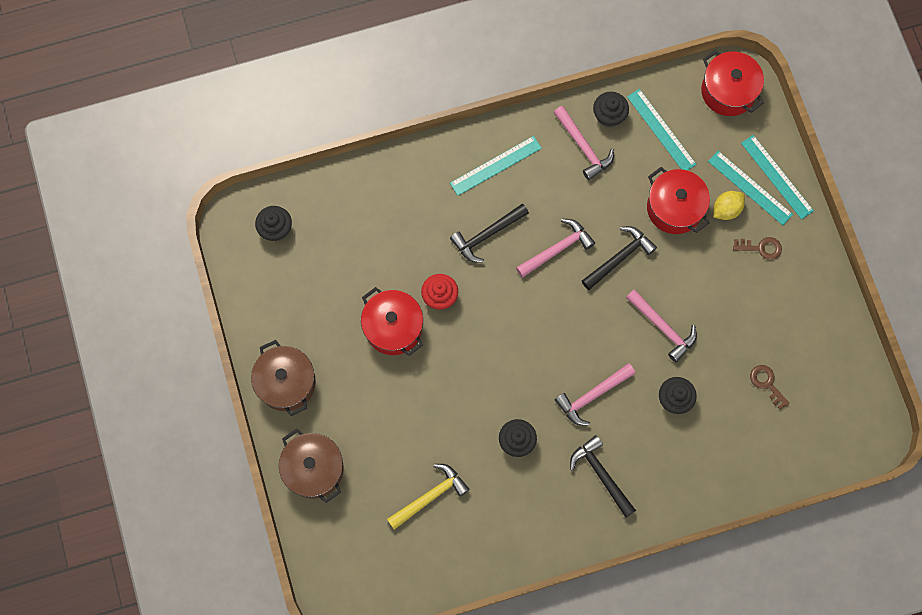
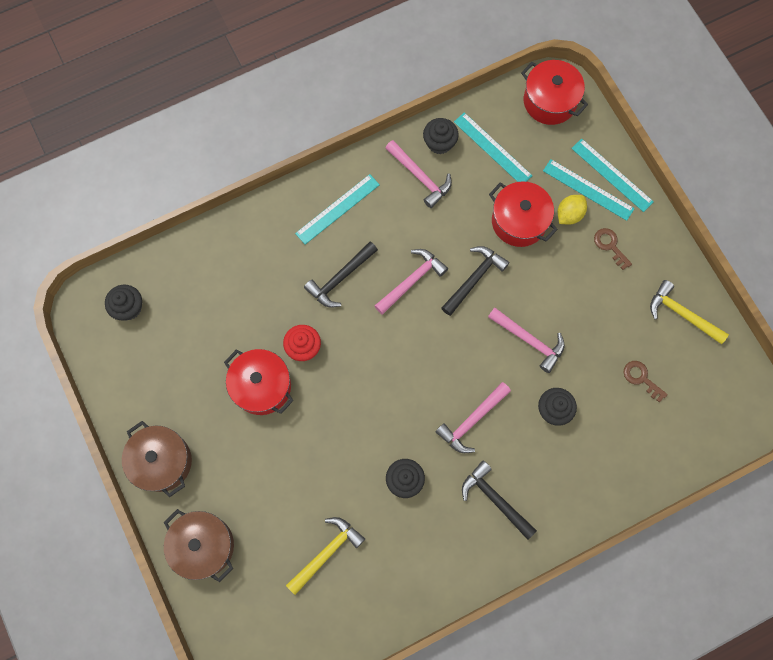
camera: 10 degrees left, 0 degrees up
brown key [733,237,782,260] -> brown key turned 120 degrees counterclockwise [594,228,632,270]
none -> yellow hammer [650,280,729,344]

